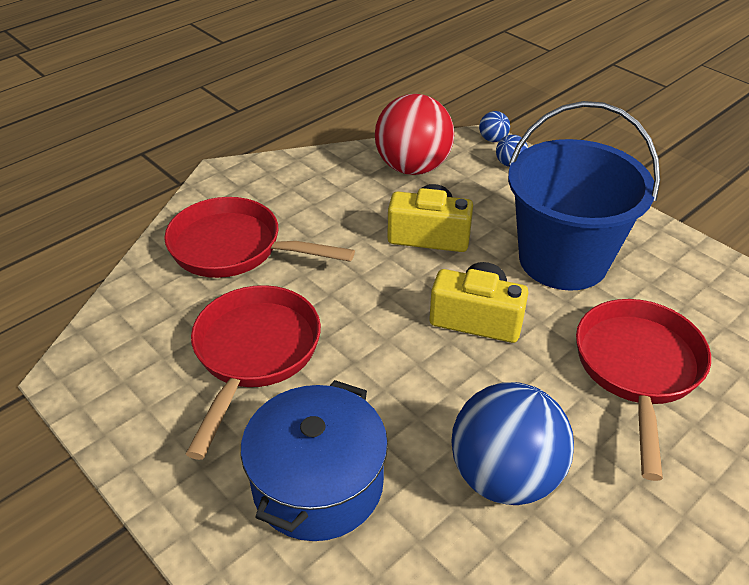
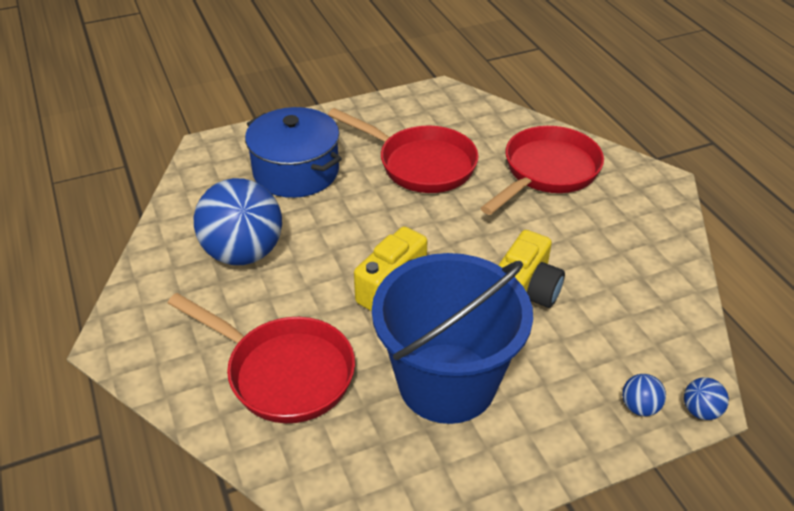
camera: 110 degrees right, 0 degrees up
red ball [375,94,454,175] -> none

